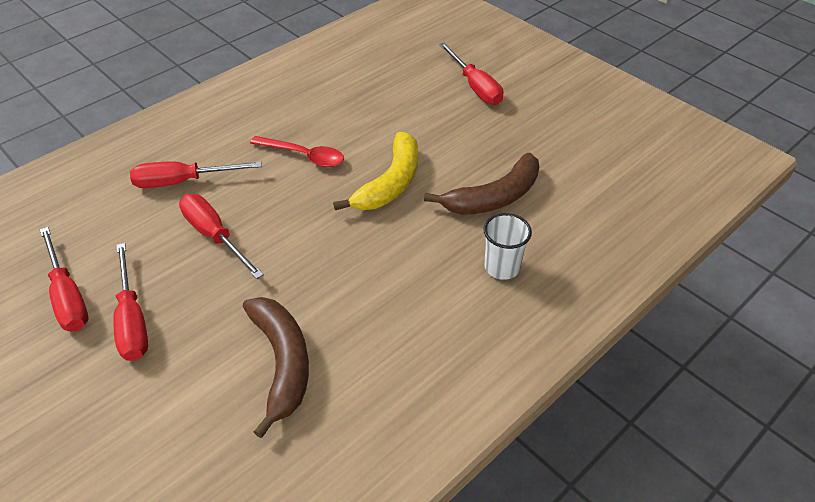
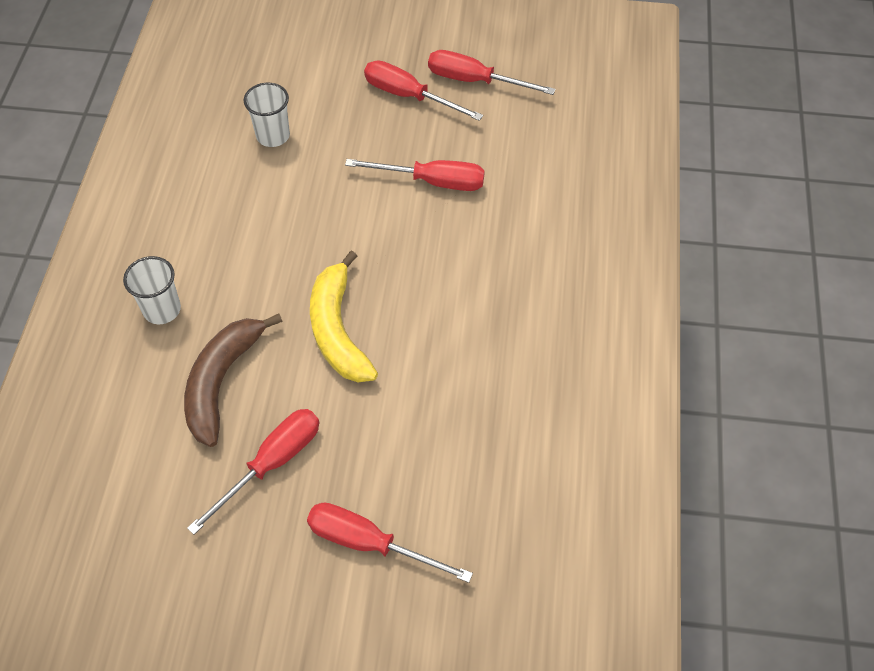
camera: 140 degrees right, 10 degrees up
red screwdriver [130,161,262,188] -> red screwdriver moved to [187,409,319,535]
brown banana [243,297,309,438] -> white cup [243,83,290,147]
red spoon [250,136,344,167] -> none

